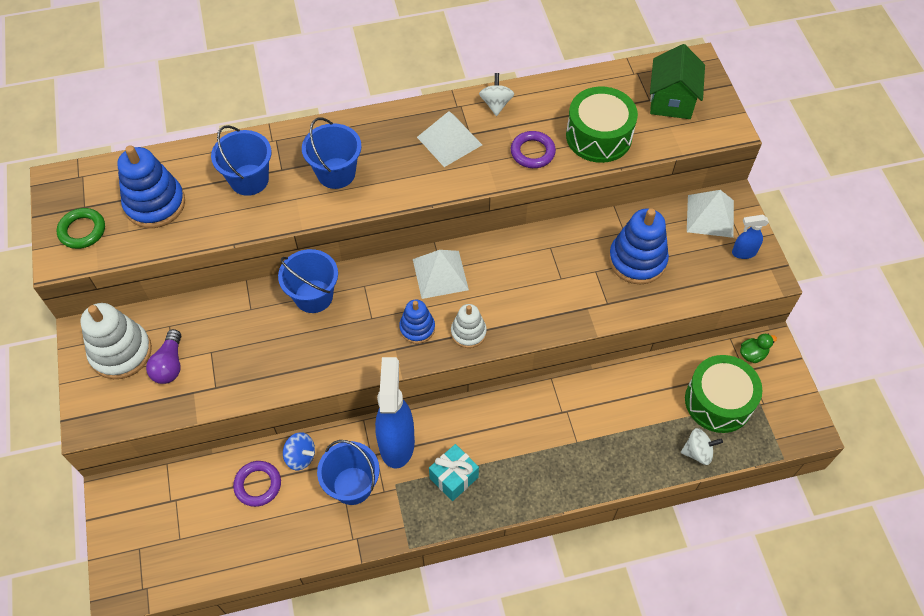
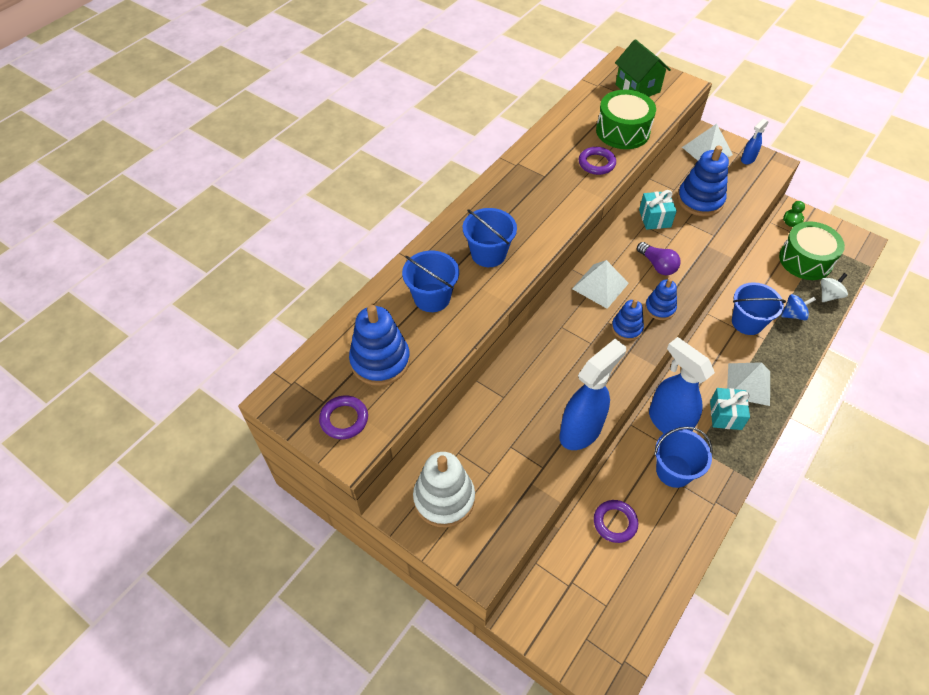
camera: 40 degrees left, 5 degrees down
green ring [57,208,105,249] -> purple ring [319,395,368,439]
purple light bulb [146,329,181,384] -> purple light bulb moved to [637,242,681,275]
blue bucket [278,249,338,313] -> blue bucket moved to [732,282,786,335]
blue spinning top [283,432,315,470] -> blue spinning top moved to [781,294,816,320]
white pyramid [417,111,482,167] -> white pyramid moved to [727,362,770,406]
white stacking toy [451,304,487,348] -> blue stacking toy [645,279,677,320]
white spinning top [479,73,514,116] -> none
none -> blue spray bottle [559,339,626,450]
none -> turquoise gift [639,190,677,230]

